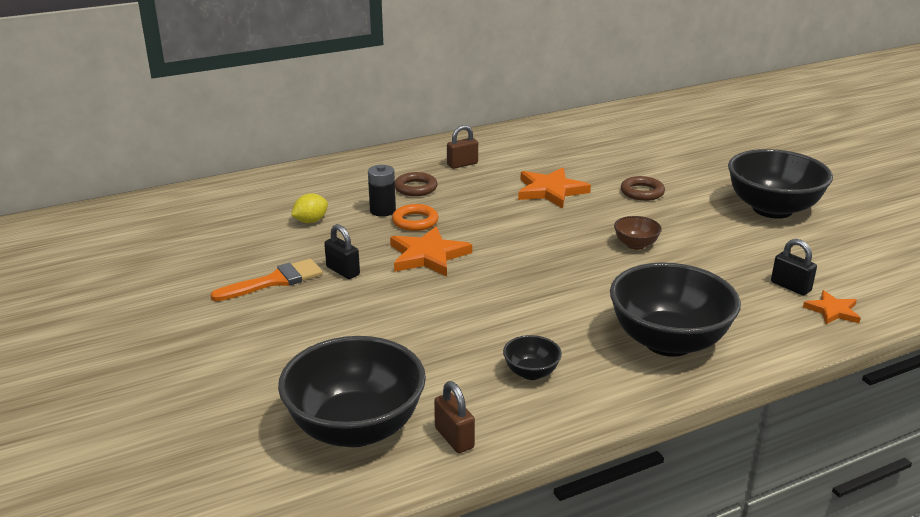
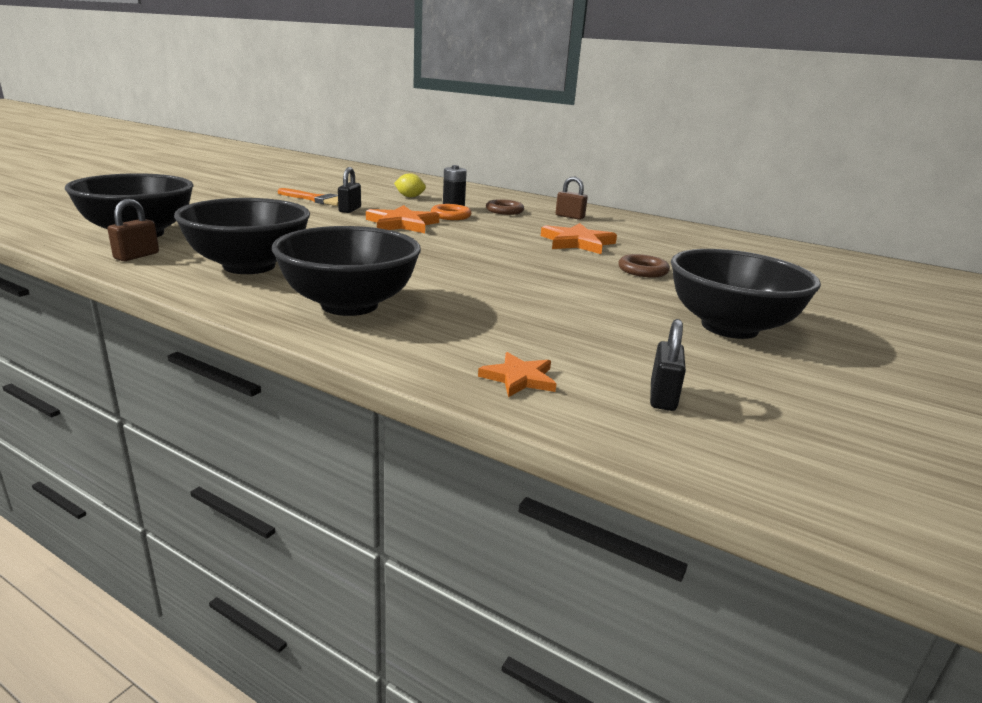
camera: 55 degrees right, 5 degrees down
black bowl [503,335,562,380] -> black bowl [174,198,310,274], size x2.26
brown bowl [614,216,662,250] -> none
black padlock [771,239,817,295] -> black padlock moved to [650,319,686,411]

